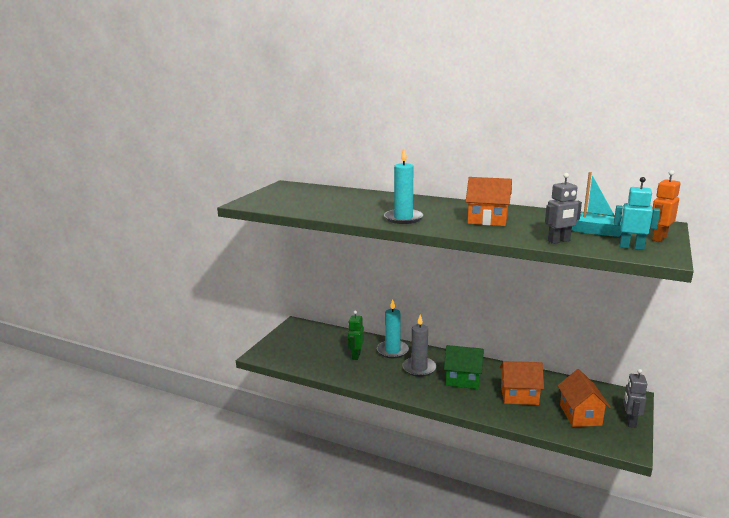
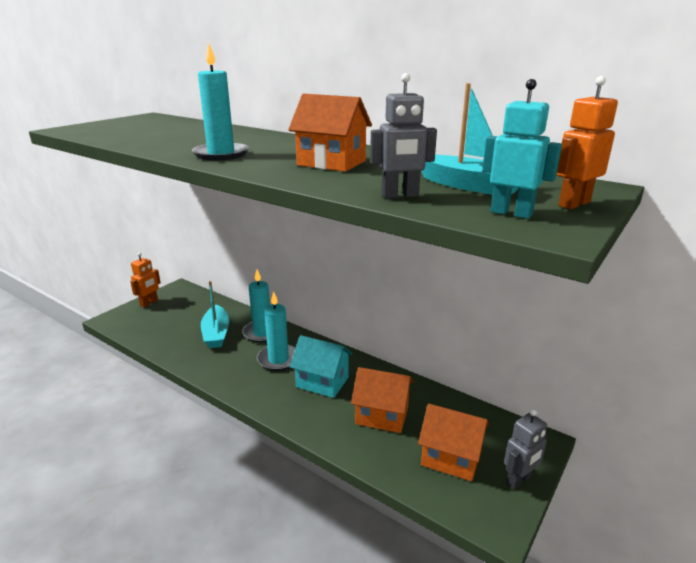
camera: 10 degrees right, 5 degrees up
green robot [348,311,364,360] -> turquoise boat [201,281,229,348]
grey candle [402,315,436,377] -> turquoise candle [257,291,295,371]
green house [444,345,484,389] -> turquoise house [290,335,353,398]
orange house [558,369,611,427] -> orange house turned 75 degrees counterclockwise [418,404,489,481]
grey robot [623,369,647,428] -> grey robot turned 150 degrees counterclockwise [504,409,548,490]
none -> orange robot [130,252,161,308]

